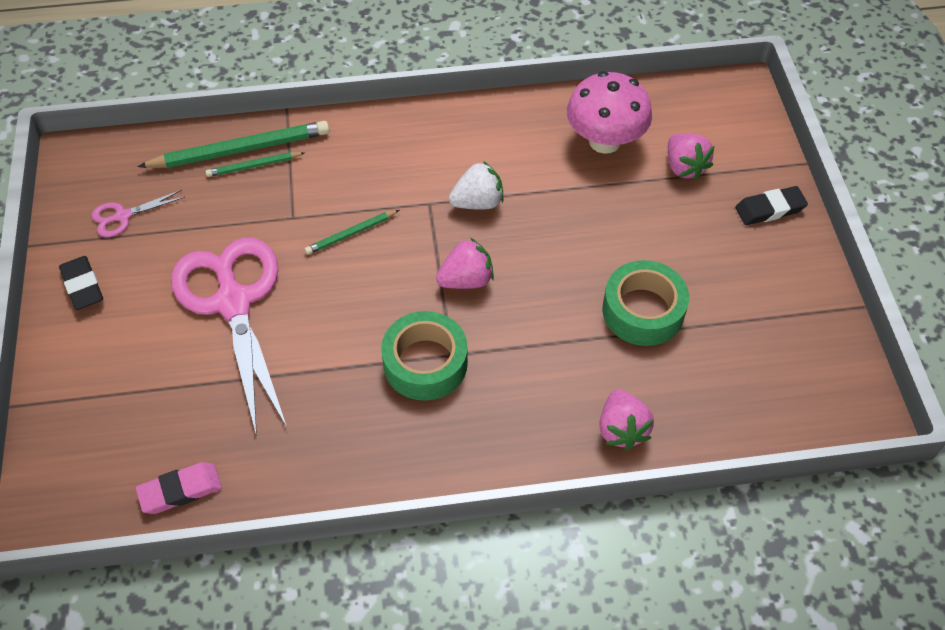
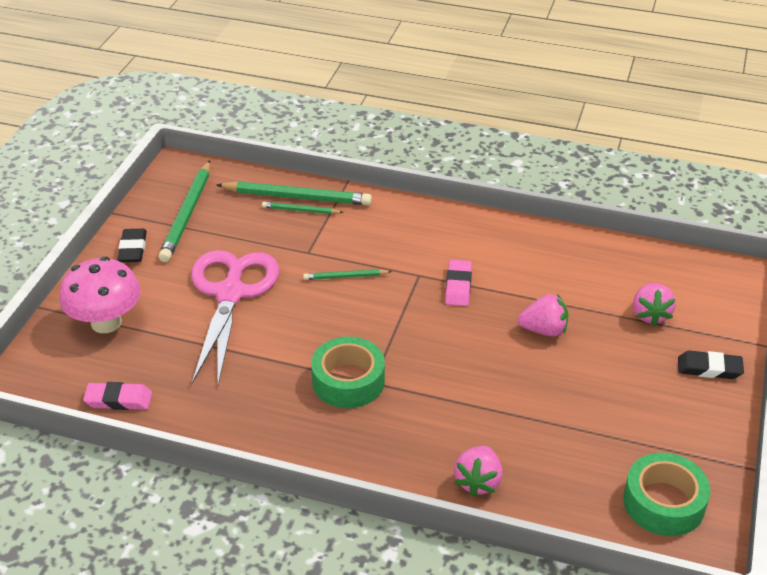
camera: 25 degrees right, 15 degrees down
pink scissors [92,190,185,237] -> green pencil [159,160,210,262]
pink strawberry [436,238,494,289] -> pink strawberry moved to [518,294,568,336]
white strawberry [449,161,504,210] -> pink eraser [445,260,472,306]
pink mushroom [567,71,652,154] -> pink mushroom moved to [60,257,141,333]
green tape [602,260,689,346] -> green tape moved to [623,453,710,536]

